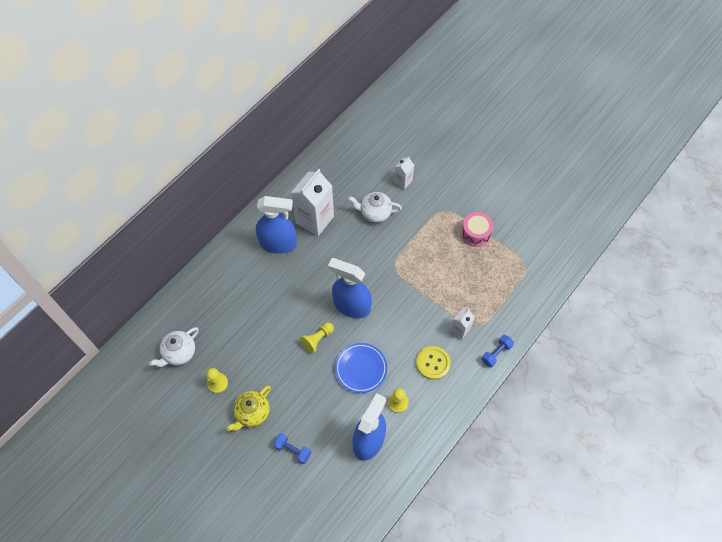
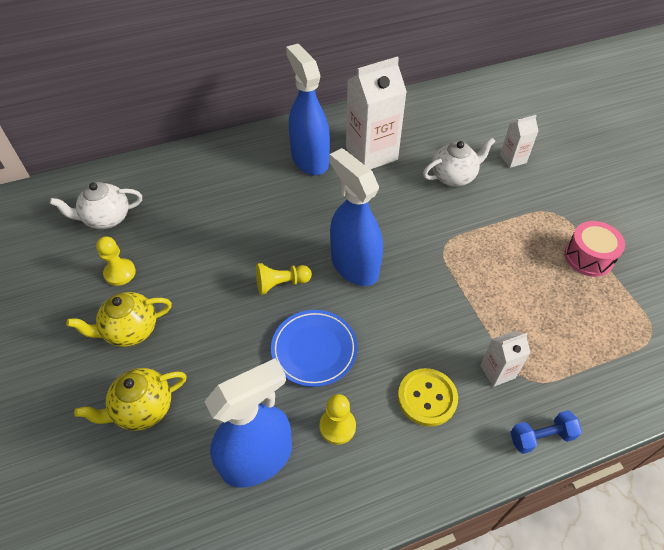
camera: 30 degrees right, 10 degrees down
blue spray bottle [256,196,297,254] -> blue spray bottle turned 150 degrees counterclockwise [286,44,330,175]
blue dumbbell [273,433,311,464] -> yellow teapot [74,368,187,431]
white teapot [348,192,402,222] -> white teapot turned 120 degrees clockwise [423,137,495,187]

